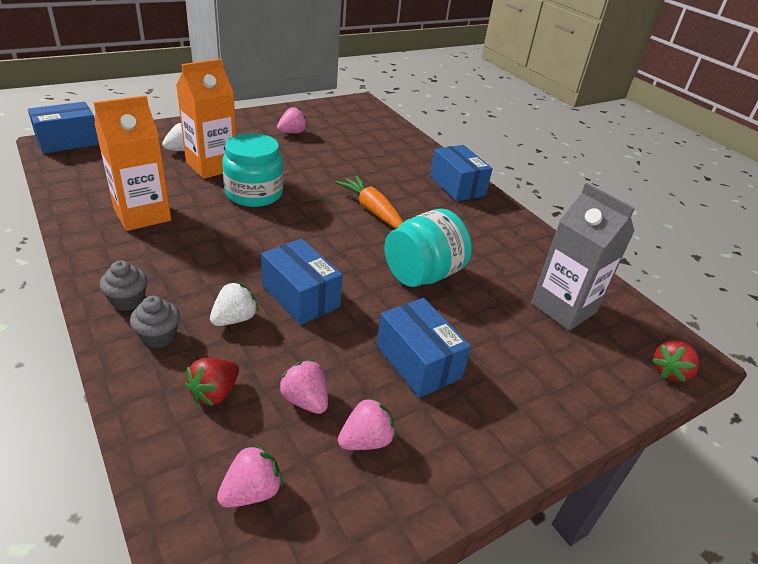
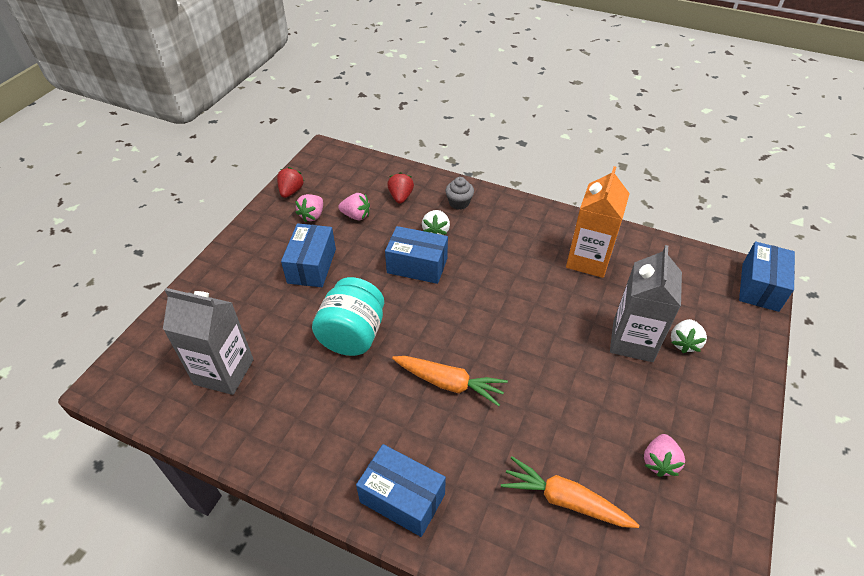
camera: 150 degrees right, 10 degrees up
grey cupcake [100,260,148,311] -> none
orange carton [176,59,236,179] -> grey carton [610,245,682,362]
pink strawberry [217,443,283,508] -> none
turquoise jar [222,133,283,207] -> none
blue box [377,298,471,398] -> blue box turned 75 degrees clockwise [281,223,336,287]
red strawberry [651,340,700,382] -> red strawberry moved to [277,167,304,198]
none -> orange carrot [501,456,639,528]

